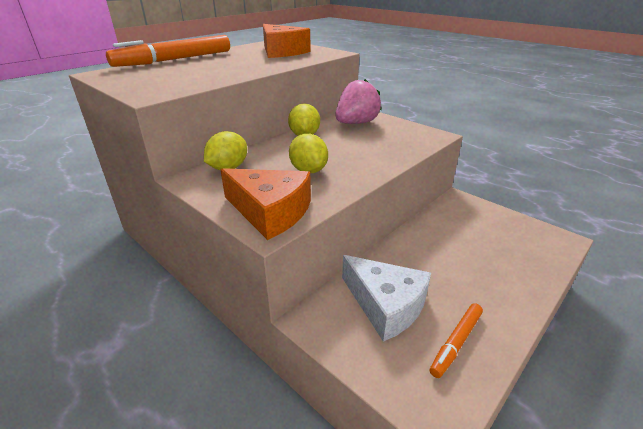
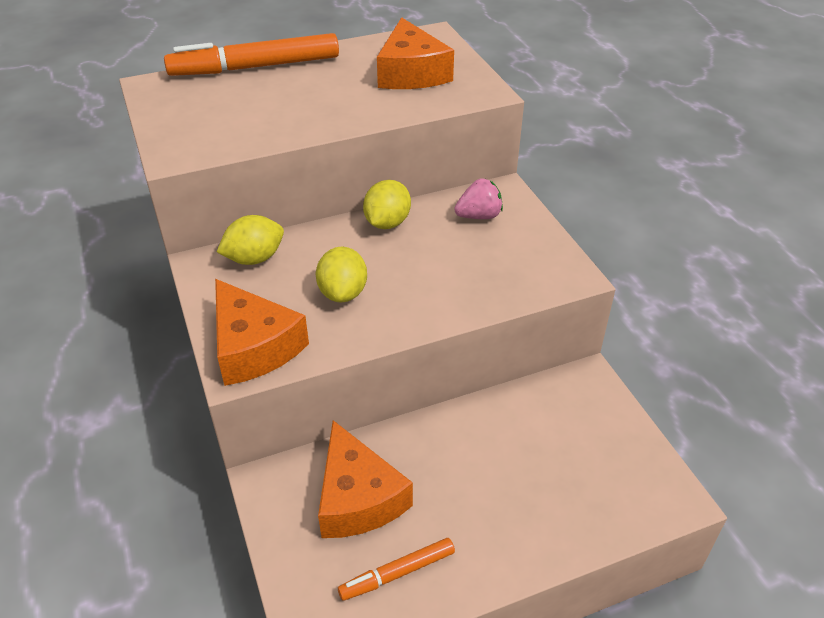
camera: 25 degrees right, 10 degrees up
pink strawberry [335,79,381,124] -> pink strawberry [454,178,503,219], size x0.63
white cheese [342,255,431,342] -> orange cheese [318,420,413,538]

